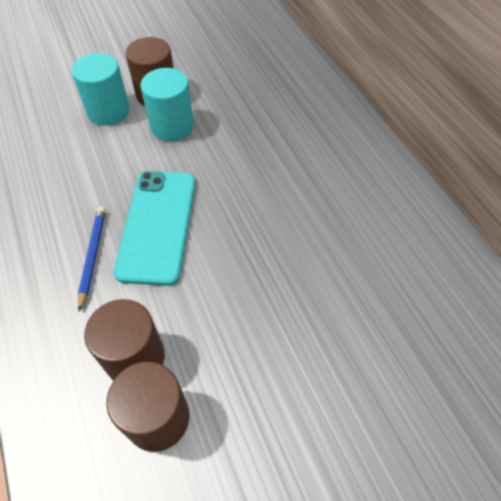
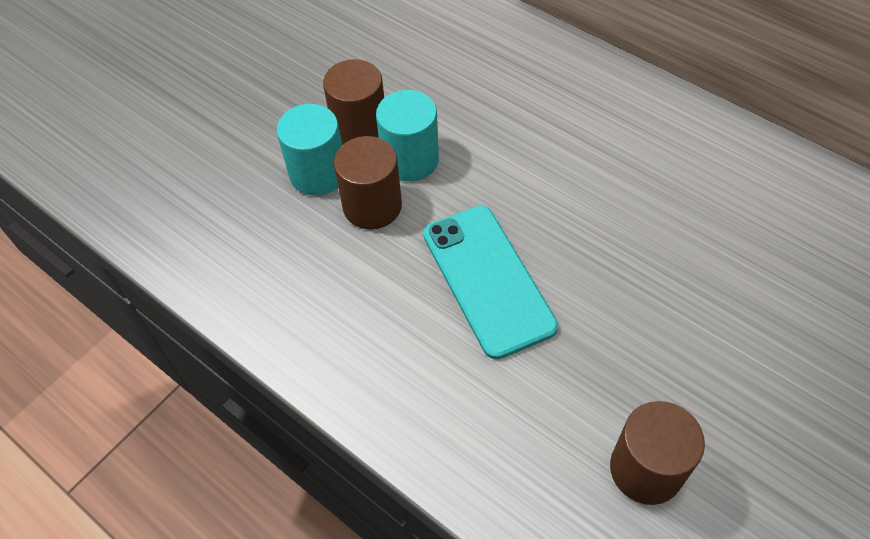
camera: 25 degrees left, 0 degrees up
blue pencil [78,206,106,311] -> none
brown cylinder [84,299,165,381] -> brown cylinder moved to [334,136,402,229]

